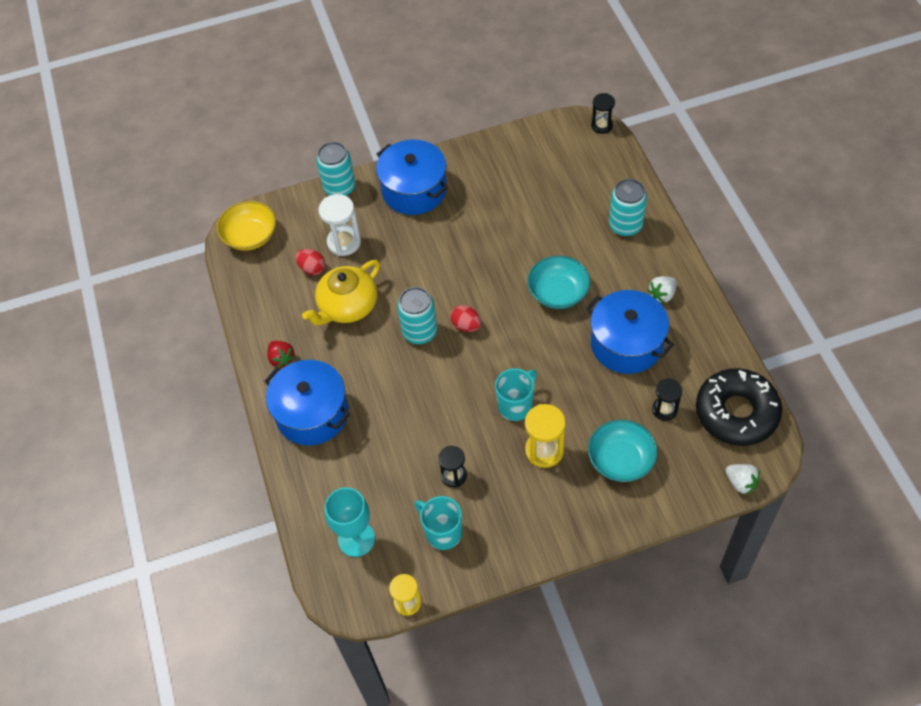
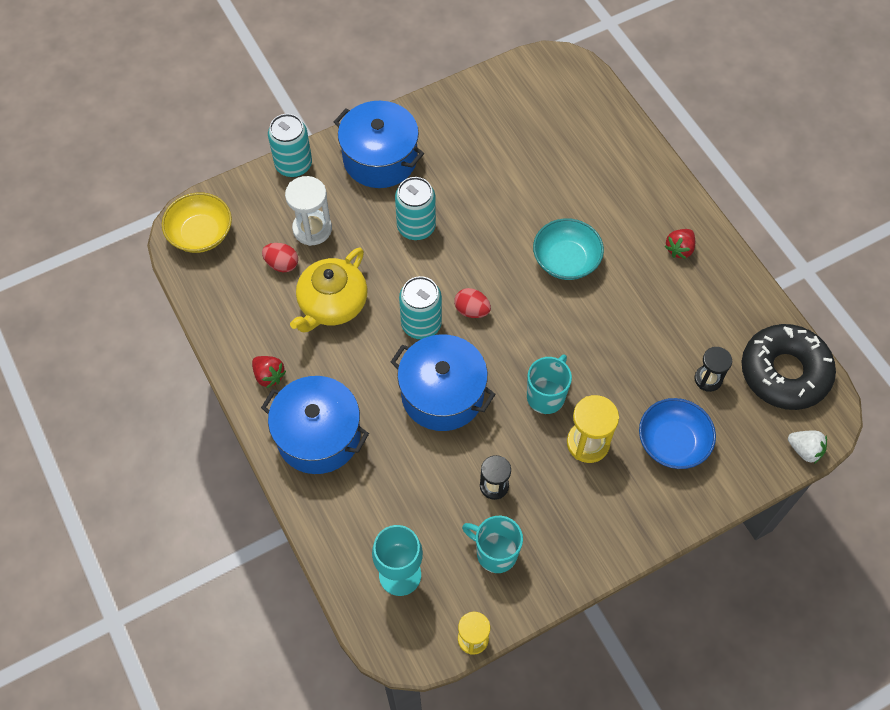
camera: 15 degrees left, 5 degrees up
blue pot [586,290,674,374] -> blue pot moved to [391,334,495,431]
turquoise bowl [588,419,658,482] -> blue bowl [639,398,716,469]
black hourglass [591,93,615,134] -> none
turquoise can [609,179,647,237] -> turquoise can moved to [395,177,436,240]
white strawberry [648,276,677,303] -> red strawberry [664,229,695,259]

